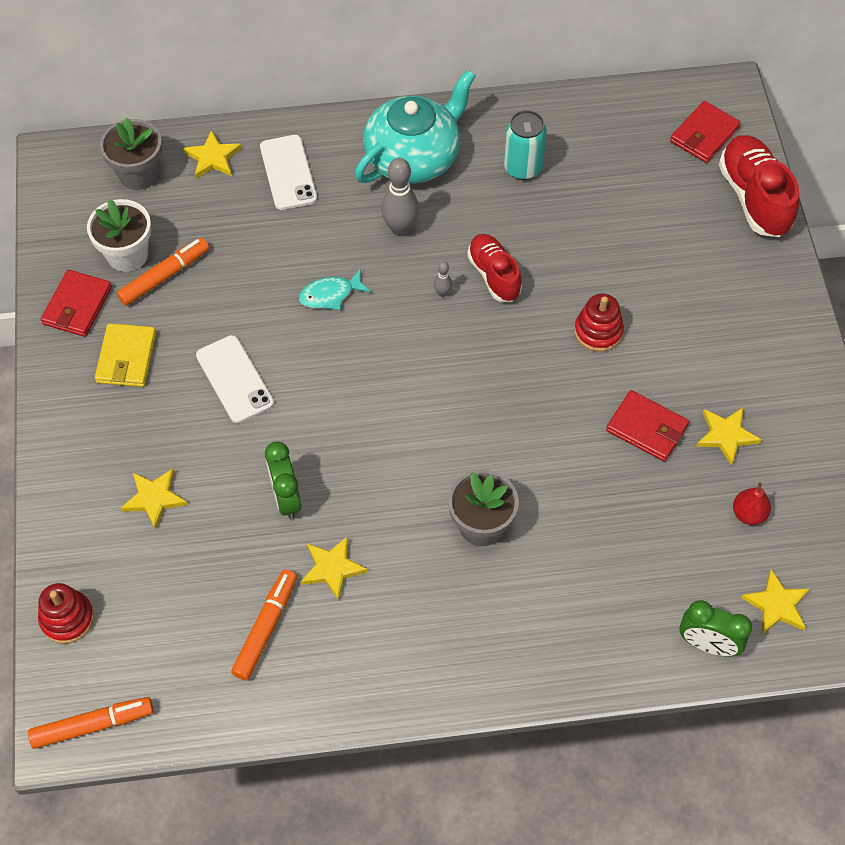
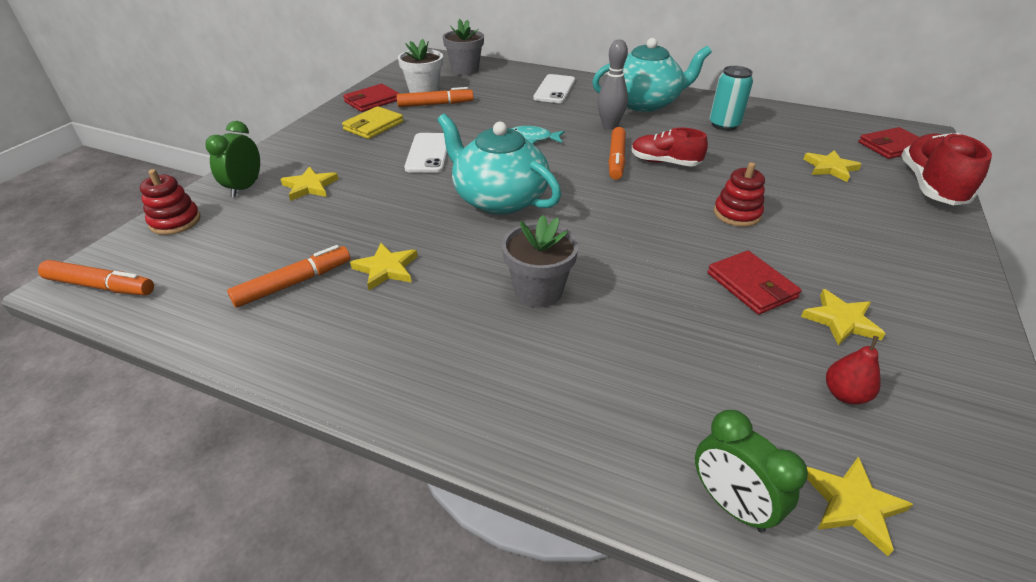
camera: 30 degrees right, 20 degrees down
yellow star [183,130,242,178] -> yellow star moved to [803,150,862,182]
green clock [265,442,301,519] -> green clock moved to [205,121,260,197]
grey bowling pin [434,261,452,297] -> orange marker [608,127,626,180]
red shoe [467,234,522,302] -> red shoe turned 75 degrees counterclockwise [631,127,708,167]
none -> turquoise teapot [437,114,561,215]

